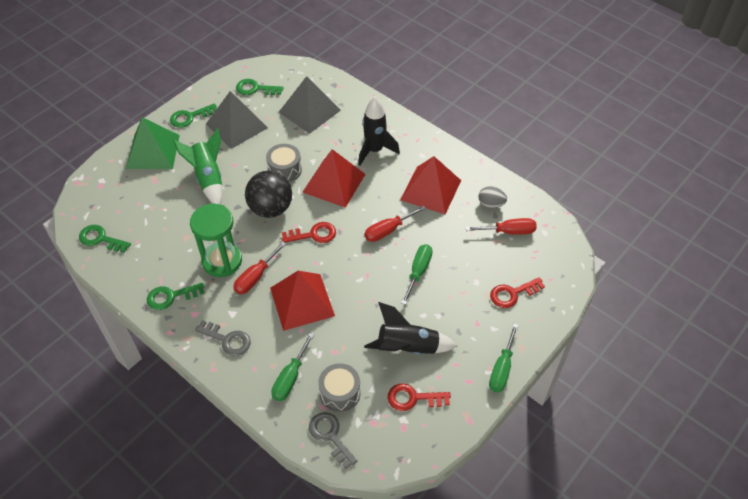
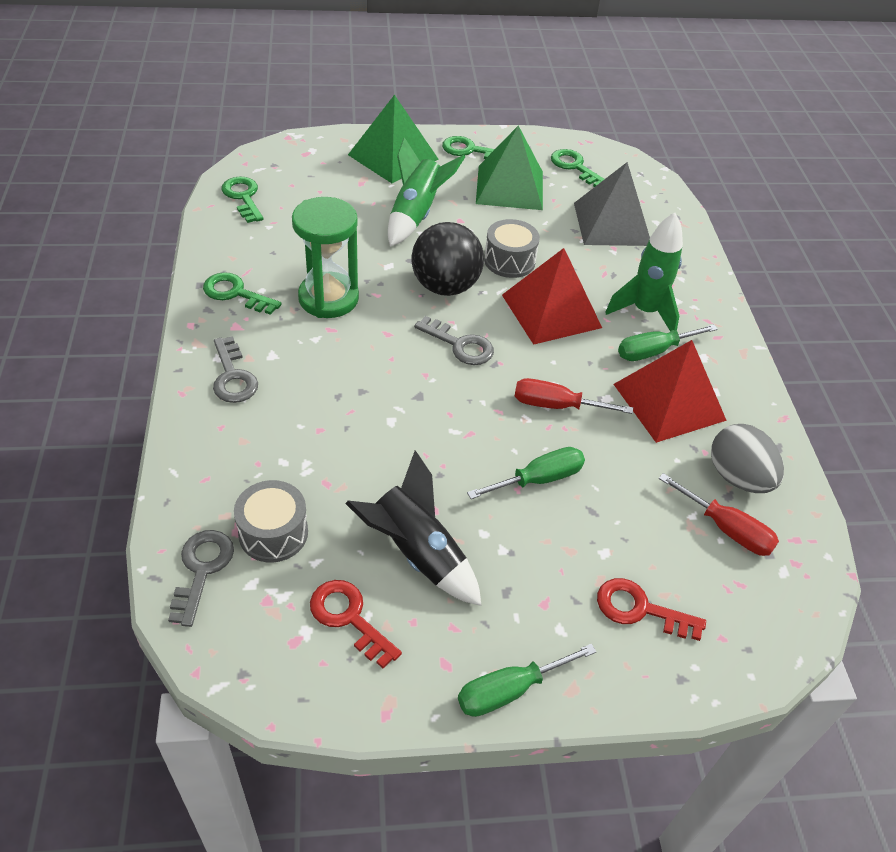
camera: 40 degrees right, 5 degrees down
grey pyramid [206,91,268,149] -> green pyramid [476,126,543,210]
red screwdriver [233,242,286,294] -> none
red pyramid [270,271,335,331] -> none
green screwdriver [271,333,314,401] -> green screwdriver moved to [618,324,718,361]
red key [282,222,336,243] -> grey key [414,316,494,365]
black rocket [358,97,400,166] -> green rocket [605,213,683,331]
grey egg [478,186,507,208] -> grey egg [711,424,784,493], size x1.53

